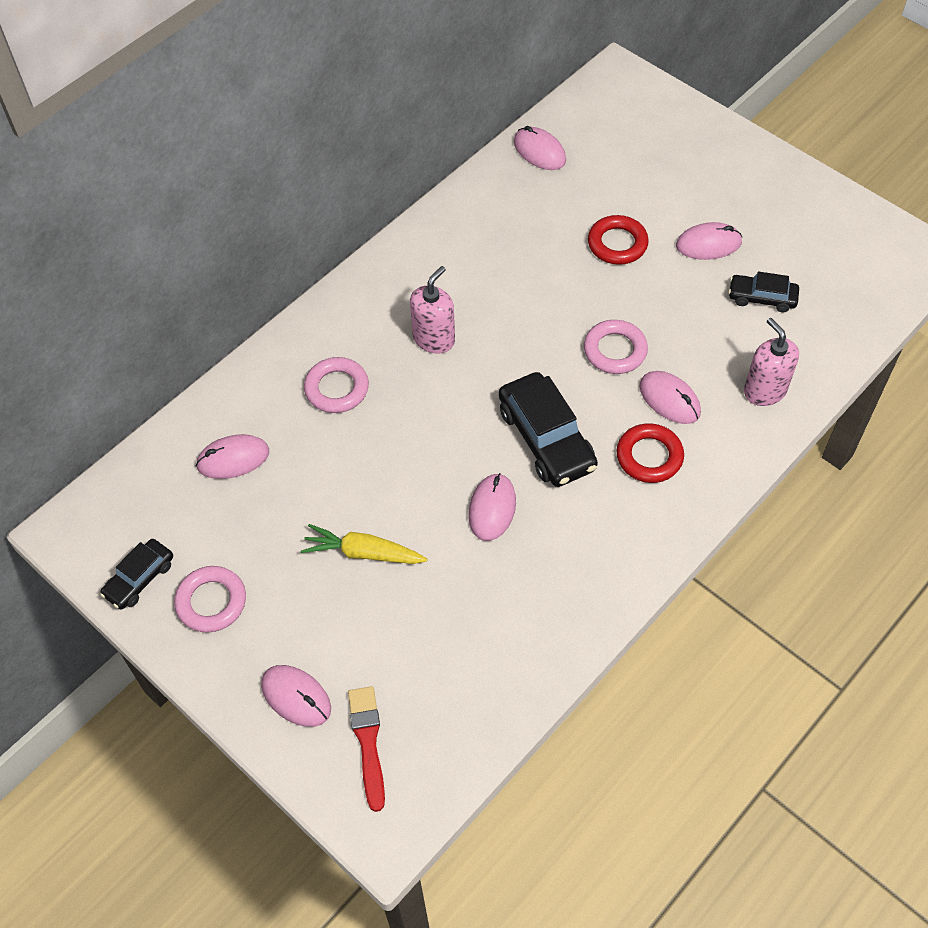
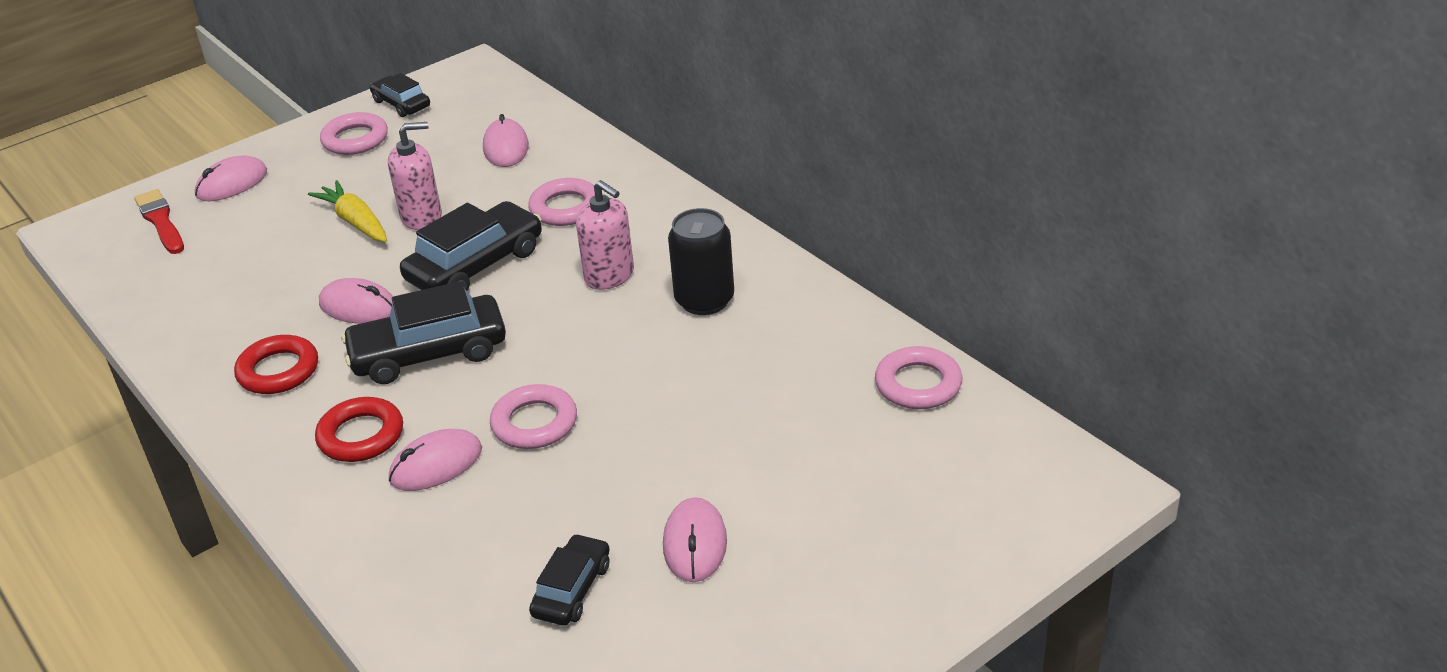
camera: 100 degrees right, 20 degrees down
yellow carrot [301,524,428,564] -> yellow carrot turned 60 degrees counterclockwise [308,180,387,242]
red brush [348,686,385,812] -> red brush turned 120 degrees counterclockwise [134,189,184,254]
pink mouse [514,126,566,170] -> pink ring [875,346,962,409]
red ring [588,215,649,265] -> red ring moved to [234,335,318,394]
pink soap dispenser [744,318,799,406] -> pink soap dispenser moved to [388,122,442,230]
none -> black car [400,201,542,291]
none -> black can [668,208,734,315]

